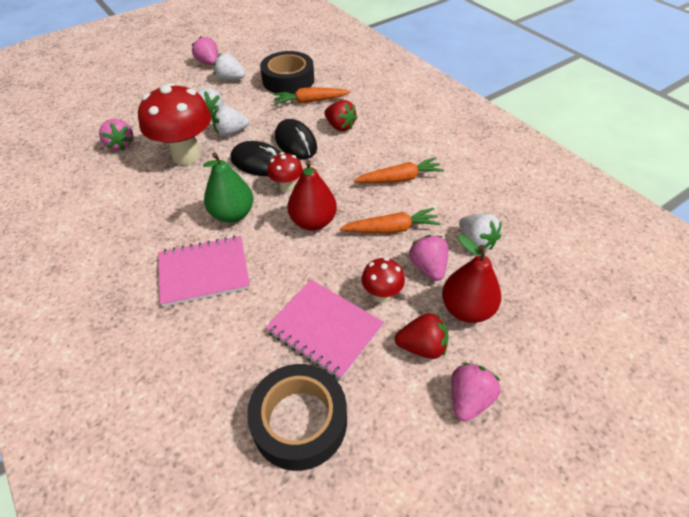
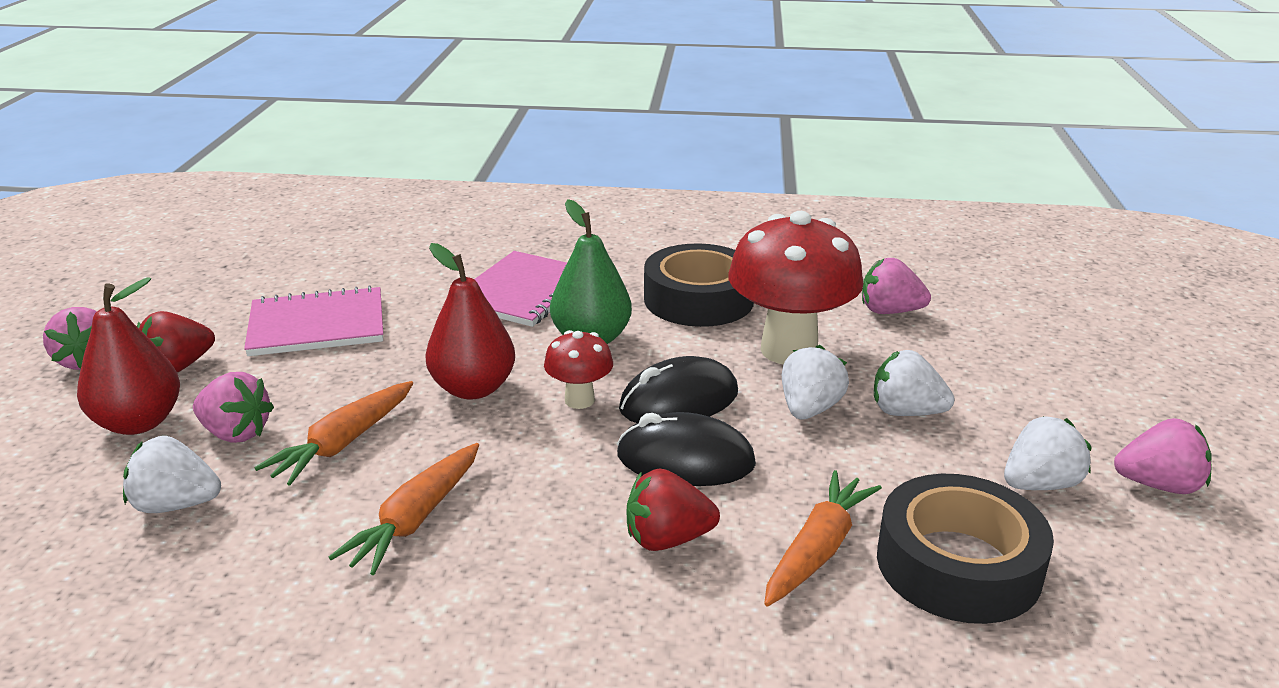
camera: 130 degrees right, 20 degrees down
black tape [247,364,347,471] -> black tape moved to [644,243,754,327]
red mushroom [362,257,405,303] -> none

